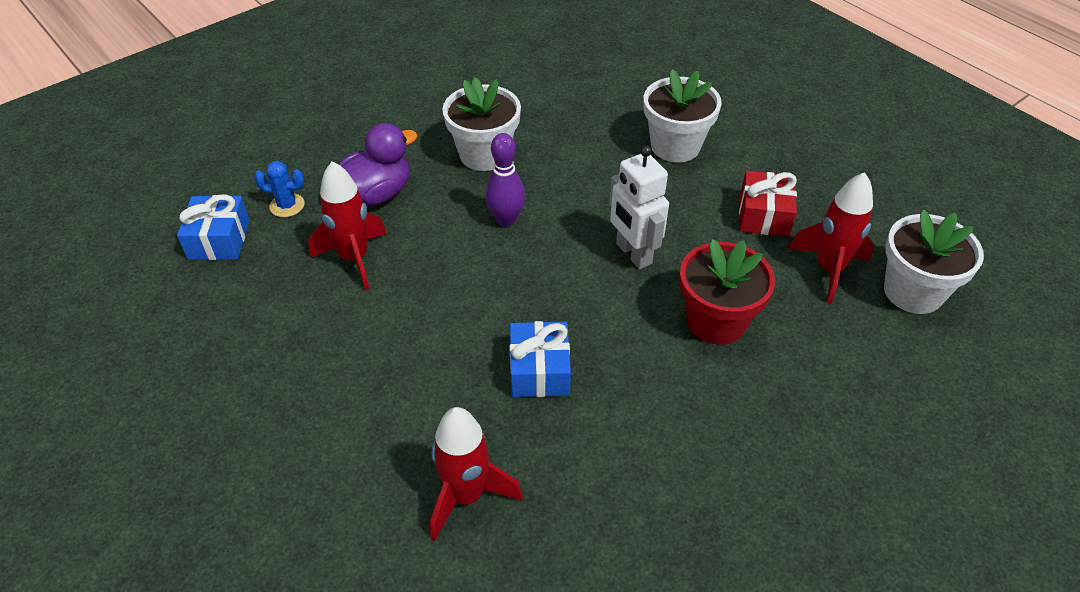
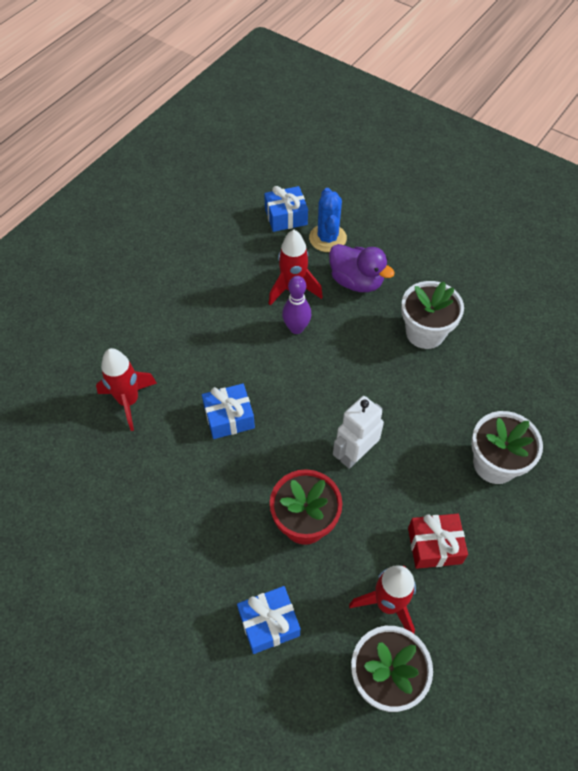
camera: 75 degrees right, 10 degrees up
blue cactus [254,161,305,217] -> blue cactus [309,188,347,252], size x1.58
purple bowling pin [485,133,525,227] -> purple bowling pin moved to [282,276,311,334]
none -> blue gift [237,586,300,654]

